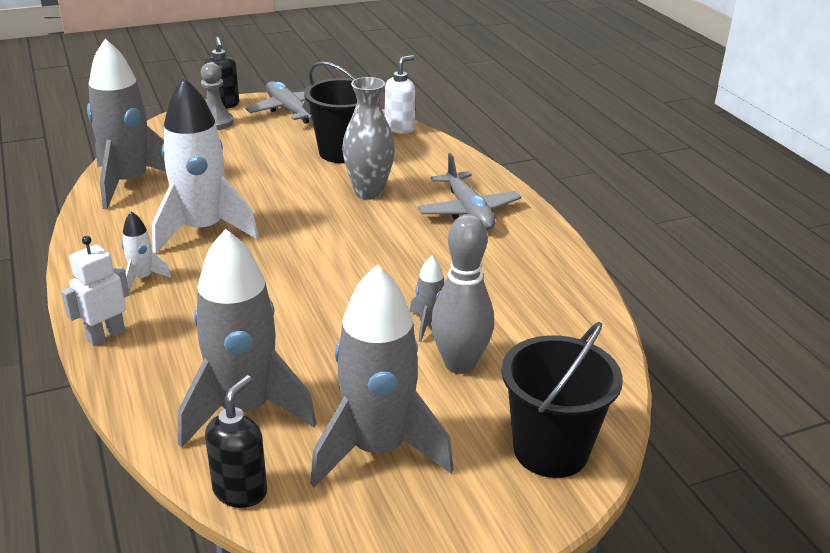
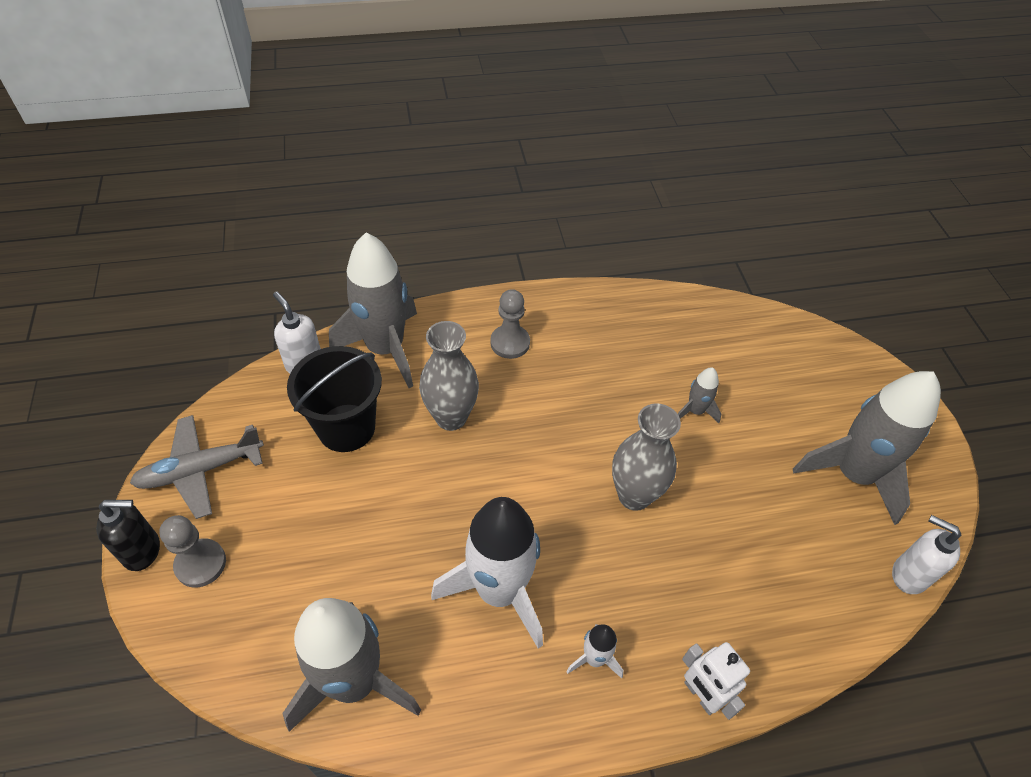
camera: 80 degrees left, 20 degrees up
grey rocket [178,229,317,448] -> grey rocket moved to [329,233,417,388]
black soap dispenser [205,375,267,508] -> white soap dispenser [892,515,961,594]
grey plane [418,153,522,230] -> grey pawn [490,289,530,359]
grey bowling pin [431,214,494,374] -> none
black bucket [502,322,623,478] -> none
none -> grey vase [612,403,681,511]

